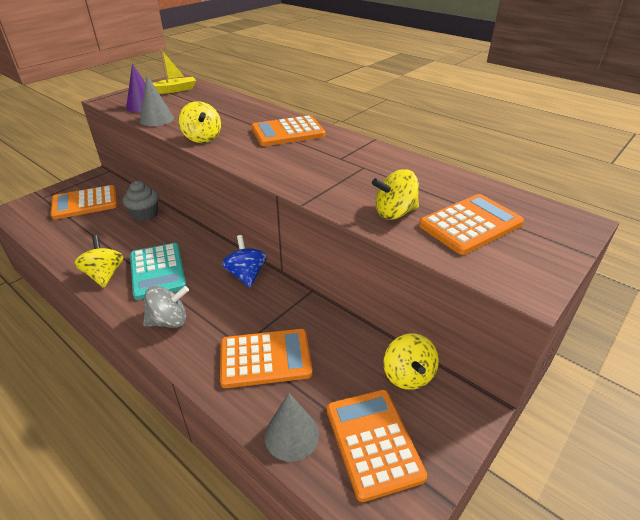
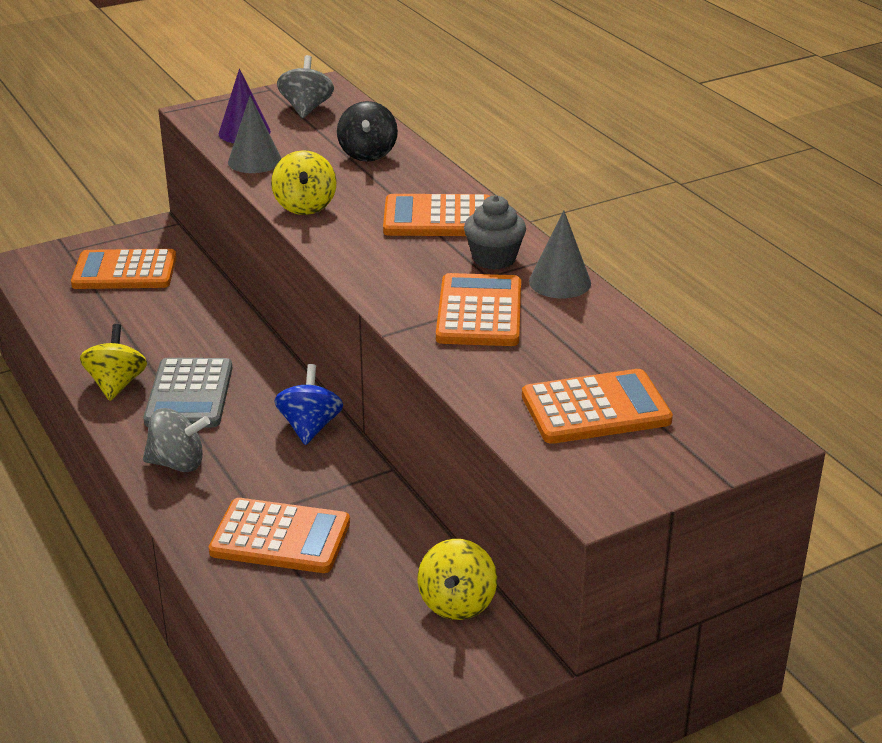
camera: 20 degrees right, 5 degrees down
grey cupcake [123,181,159,222] -> grey cupcake moved to [464,195,526,269]
turquoise calculator [130,243,187,300] -> grey calculator [143,358,233,428]
yellow boat [153,49,196,94] -> grey spinning top [277,55,334,118]
grey cone [264,393,319,462] -> grey cone moved to [529,210,591,298]
orange calculator [327,389,427,502] -> orange calculator moved to [436,273,521,346]
yellow spinning top [372,169,419,220] -> none
none -> black spinning top [337,101,398,162]

